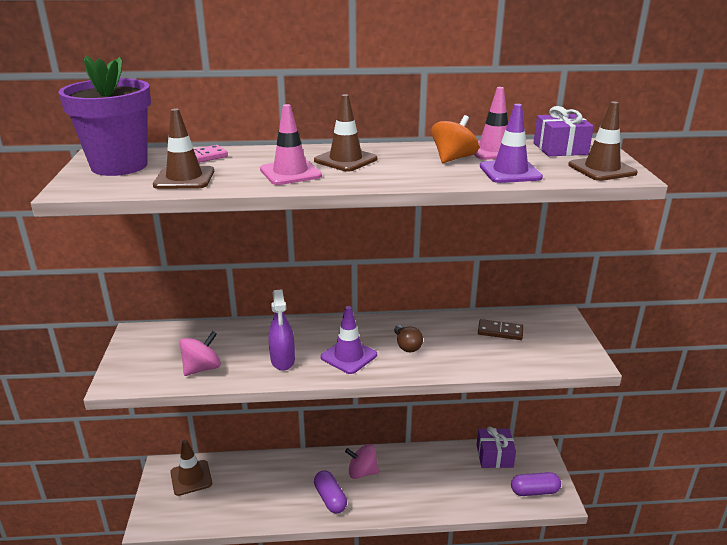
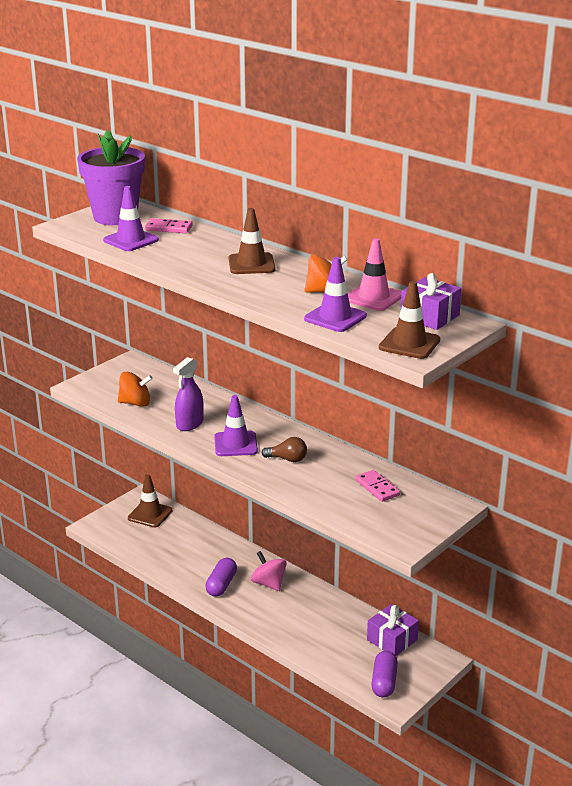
camera: 45 degrees right, 0 degrees up
brown traffic cone [153,109,214,189] -> purple traffic cone [103,186,159,251]
pink spinning top [180,331,221,376] -> orange spinning top [118,372,153,407]
pink traffic cone [260,104,322,185] -> none
brown light bulb [394,325,423,352] -> brown light bulb turned 105 degrees counterclockwise [262,437,307,462]
brown domino [478,319,523,340] -> pink domino [355,470,400,502]
purple capsule [511,472,561,496] -> purple capsule turned 60 degrees clockwise [371,651,398,698]

